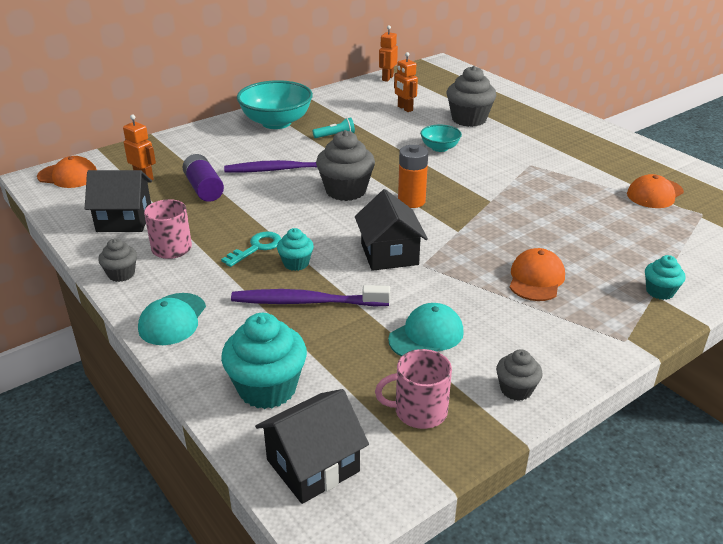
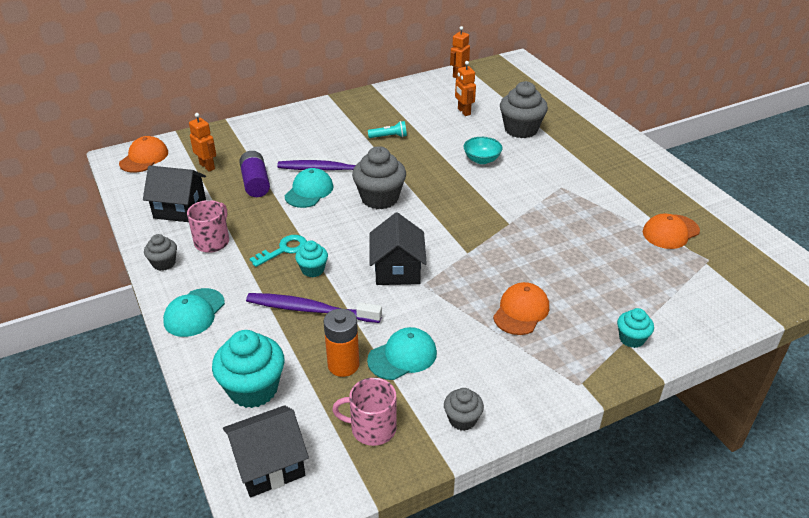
camera: 10 degrees right, 5 degrees up
orange cap [37,156,97,188] -> orange cap turned 90 degrees counterclockwise [119,136,168,173]
turquoise bowl [237,80,313,129] -> none
orange battery [398,145,428,208] -> orange battery moved to [323,309,359,377]
none -> turquoise cap [284,168,333,208]

